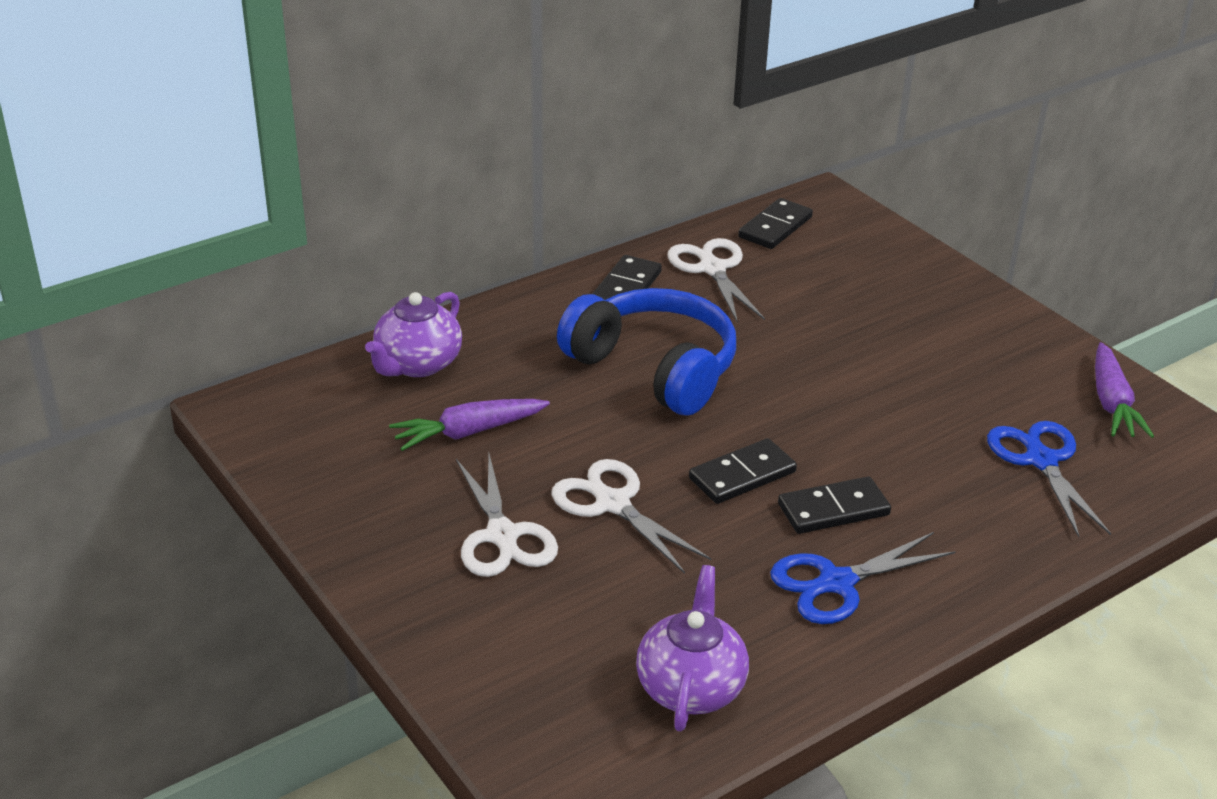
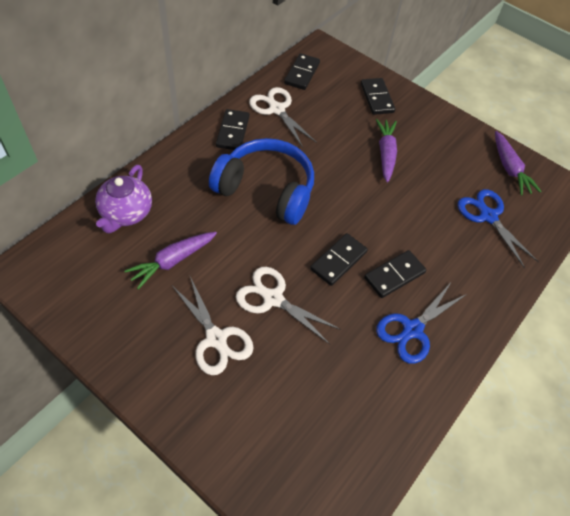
camera: 20 degrees left, 20 degrees up
purple teapot [636,565,749,731] -> none
none -> black domino [361,78,395,115]
none -> purple carrot [376,119,397,183]

